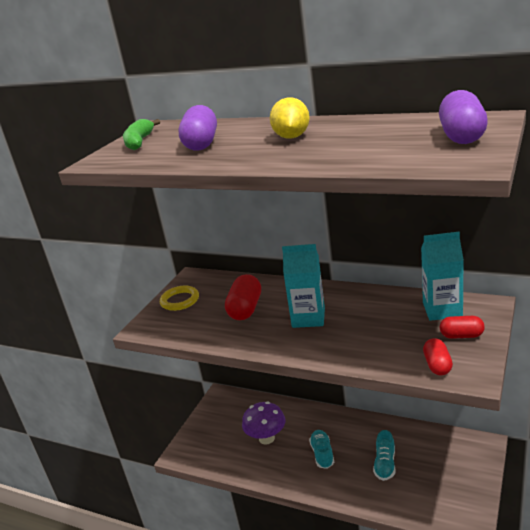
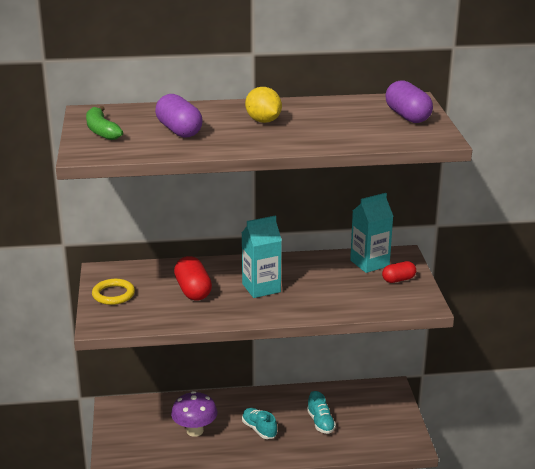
camera: 35 degrees left, 0 degrees up
red capsule [423,338,453,375] -> none

